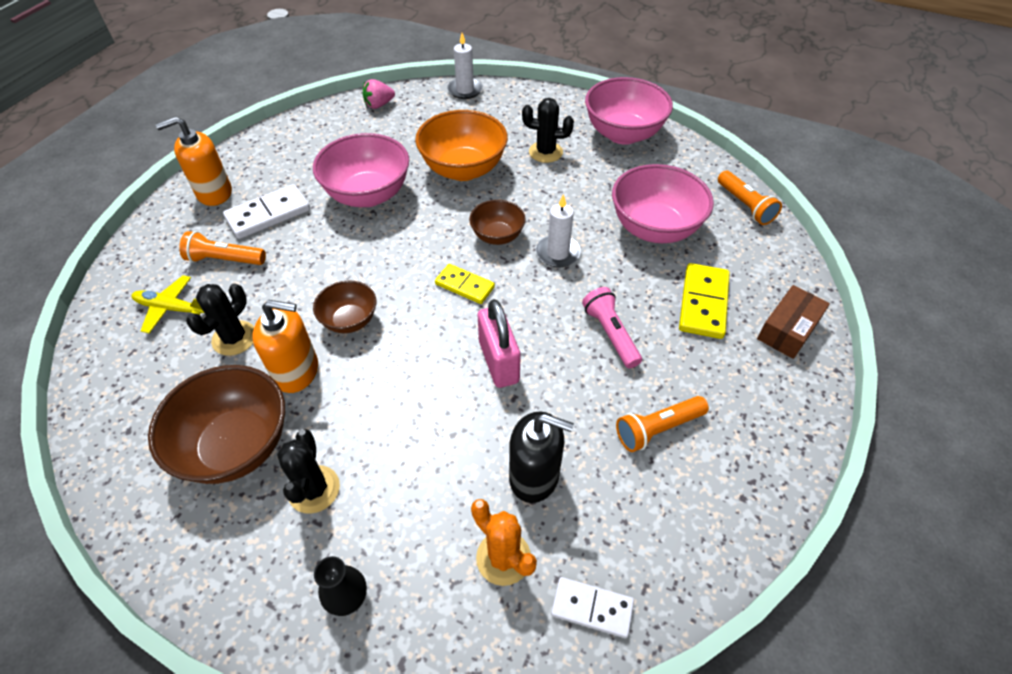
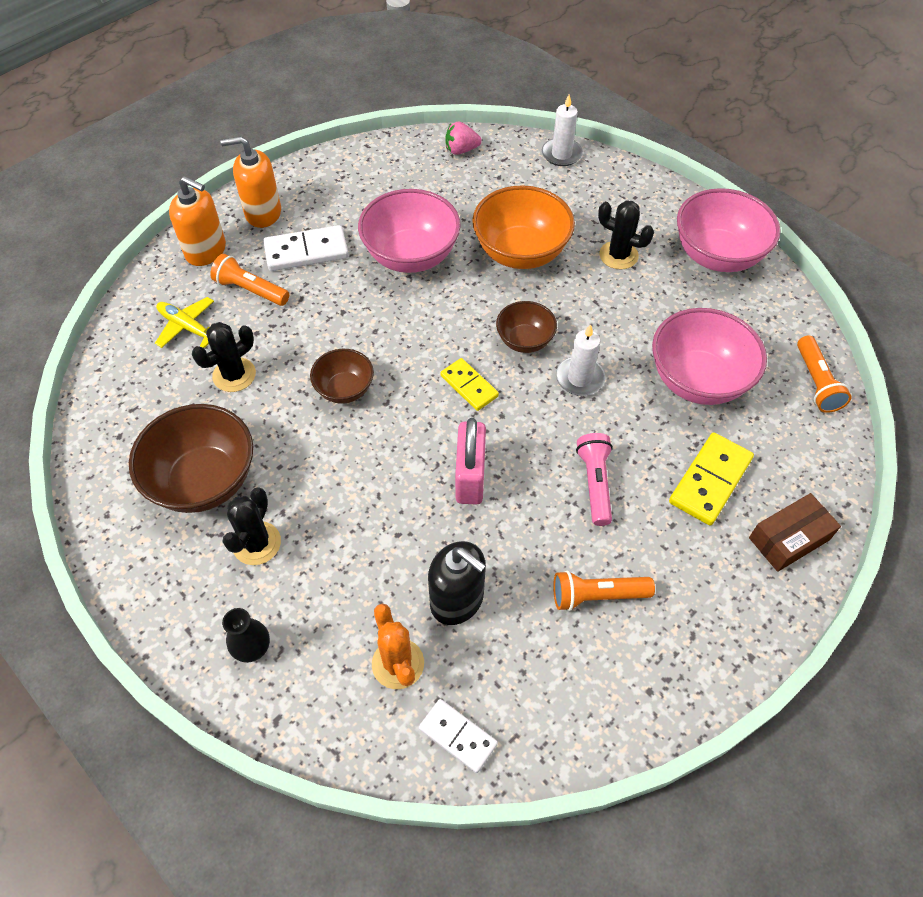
camera: 20 degrees right, 5 degrees up
orange soap dispenser [252,300,318,393] -> orange soap dispenser moved to [169,176,226,266]

